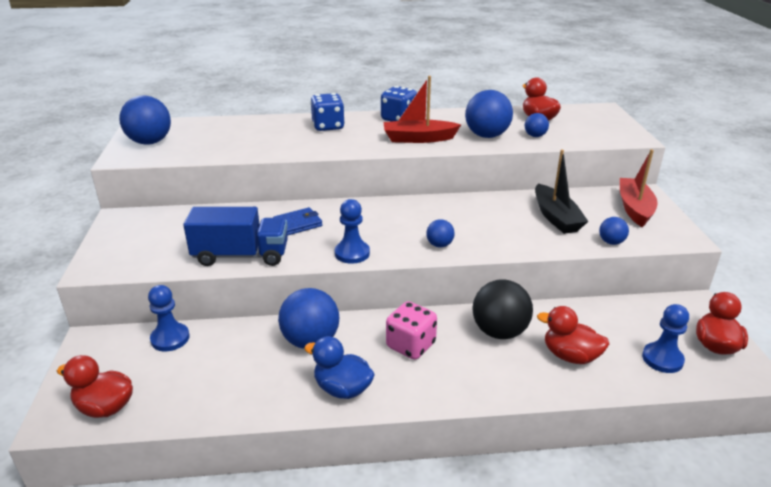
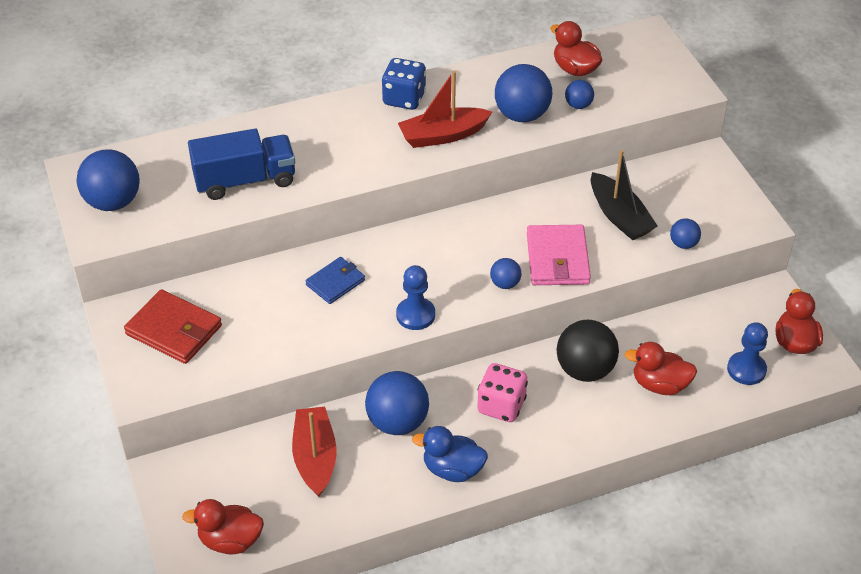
camera: 15 degrees left, 15 degrees up
blue pawn [148,285,190,351] -> none
blue truck [183,207,288,266] -> blue truck moved to [188,129,295,200]
blue dice [310,93,345,131] -> none
red boat [620,149,658,227] -> red boat moved to [292,407,337,497]
none -> red wallet [124,289,222,364]
none -> pink wallet [527,225,591,285]

